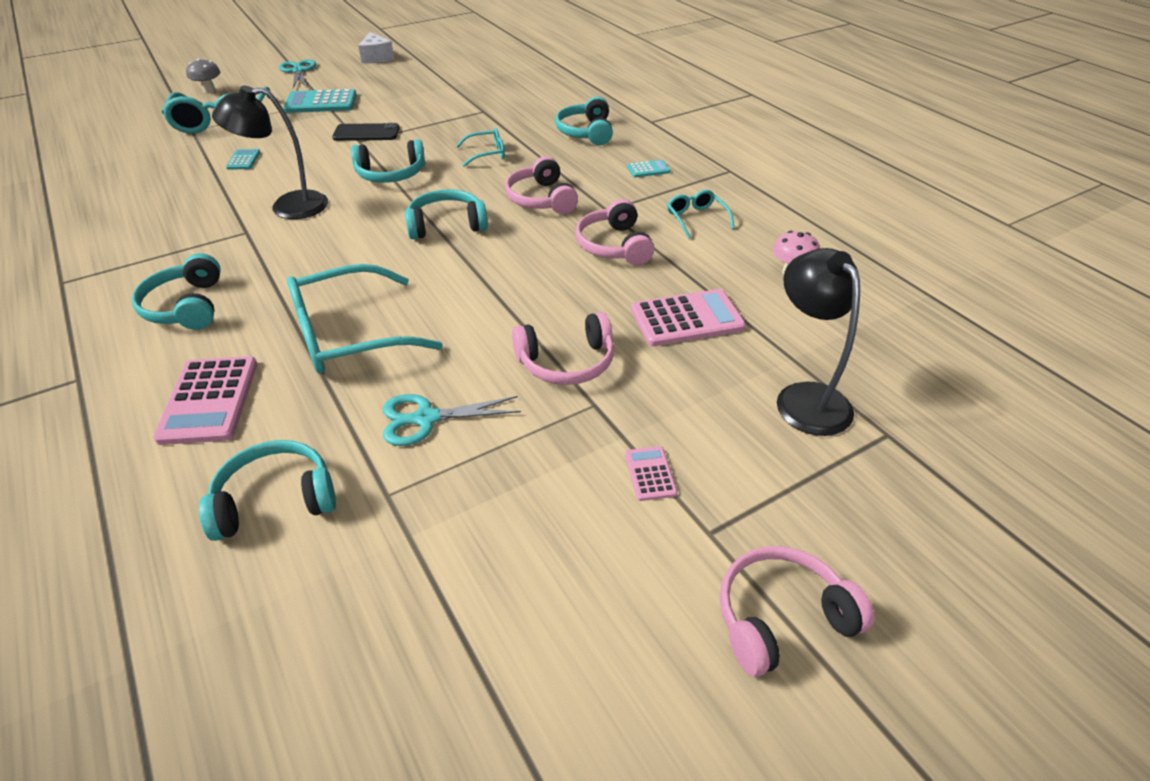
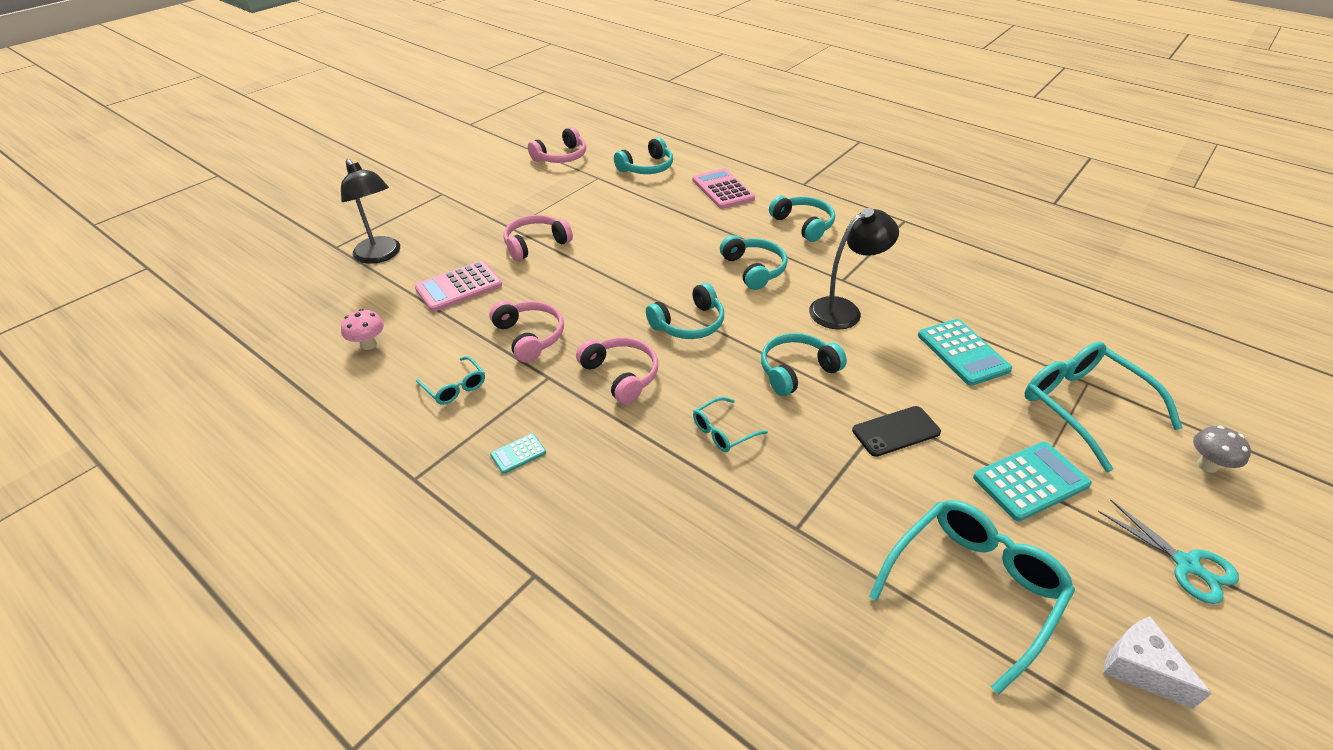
camera: 160 degrees right, 0 degrees up
turquoise calculator [226,149,260,170] -> turquoise calculator [918,319,1012,386], size x1.98
turquoise glasses [287,264,443,374] -> turquoise glasses moved to [869,500,1075,695]
turquoise scissors [383,394,521,446] -> none
turquoise headphones [555,97,613,145] -> turquoise headphones moved to [720,235,788,290]
pink calculator [625,446,677,501] -> none
pink headphones [720,546,874,677] -> pink headphones moved to [528,127,586,163]

